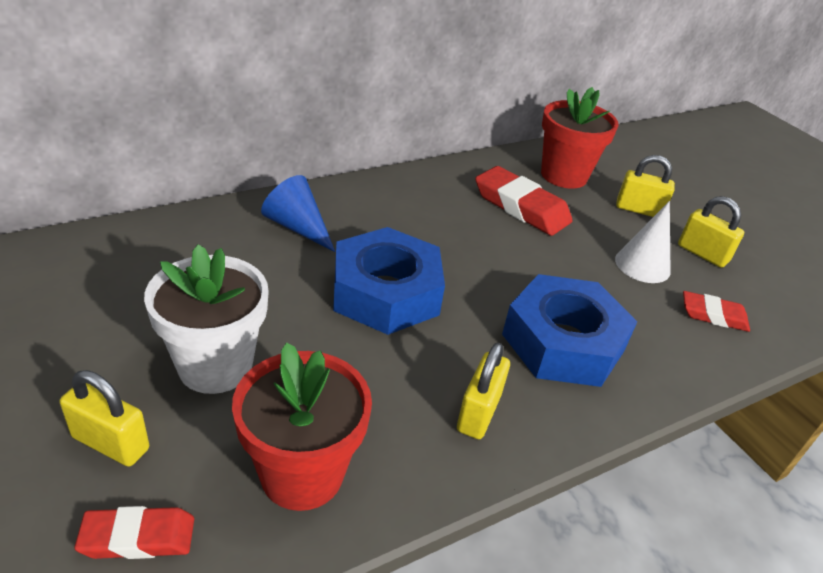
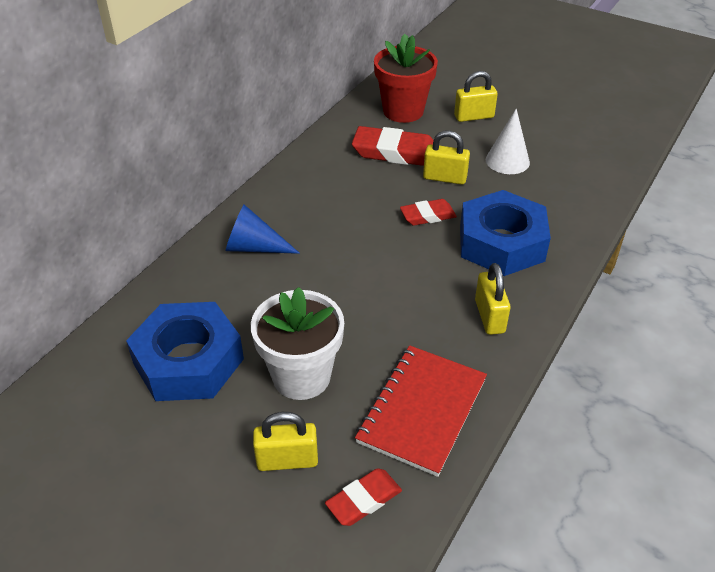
camera: 25 degrees left, 5 degrees up
red flower pot [232,342,372,511] -> red notebook [355,345,487,477]
blue nut [333,227,445,335] -> blue nut moved to [126,302,244,401]
yellow padlock [678,196,744,268] -> yellow padlock moved to [423,130,470,185]
red eraser [683,291,750,332] -> red eraser moved to [400,199,457,226]

